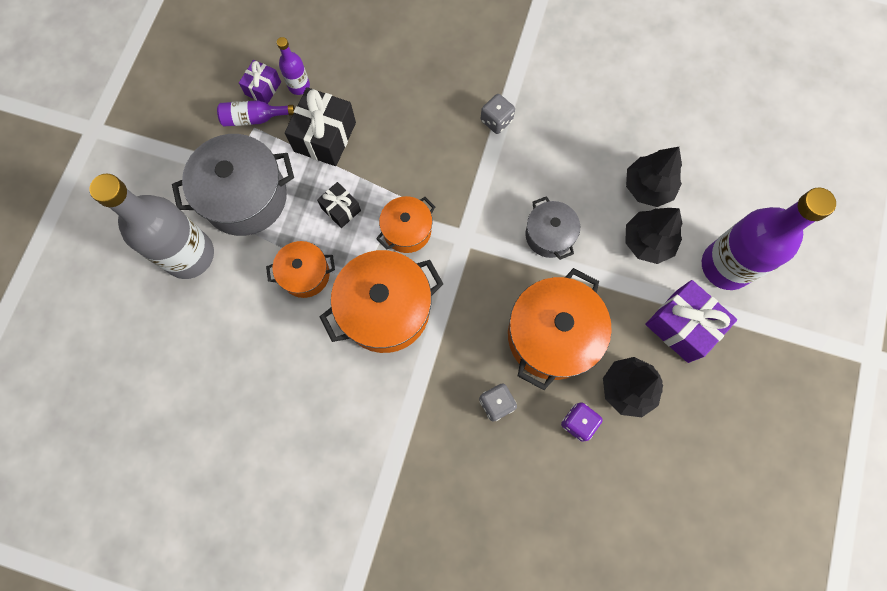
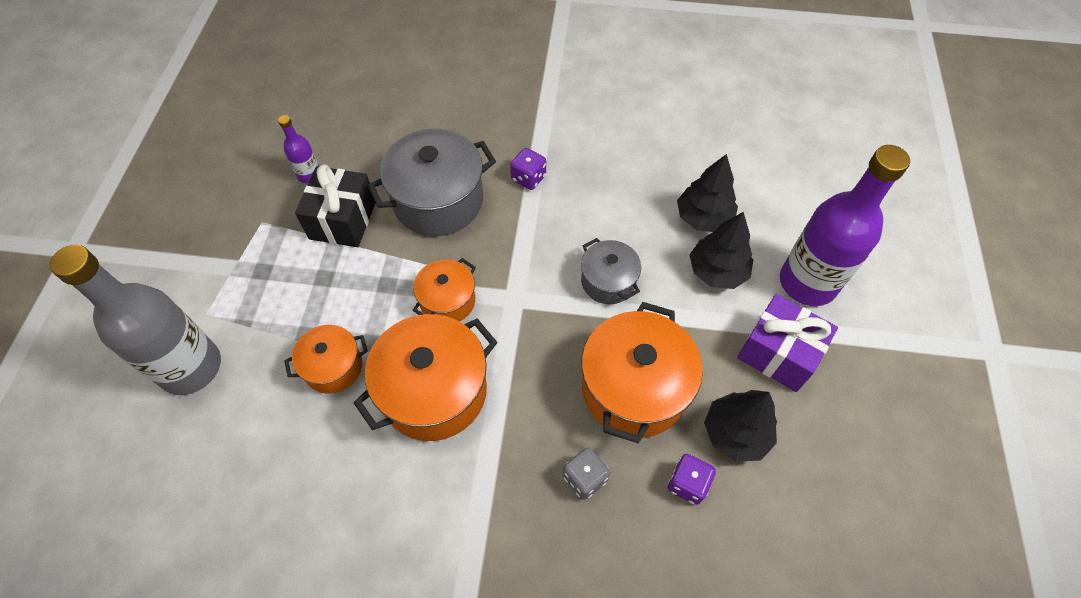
camera: 10 degrees left, 15 degrees down
grey pot [172,134,294,236] -> grey pot moved to [367,129,496,236]
purple bottle [217,100,295,127] -> none
purple gift [239,60,281,104] -> none
black gift [317,182,361,228] -> none
grey dice [480,94,515,134] -> purple dice [510,148,546,190]

